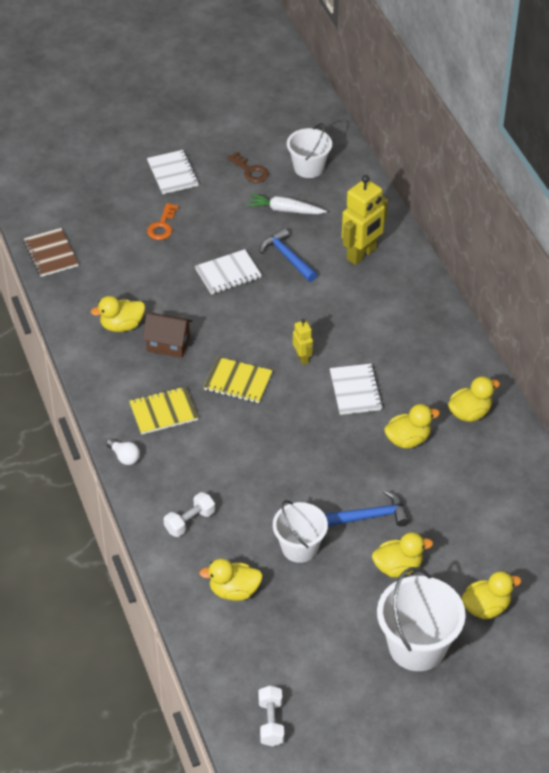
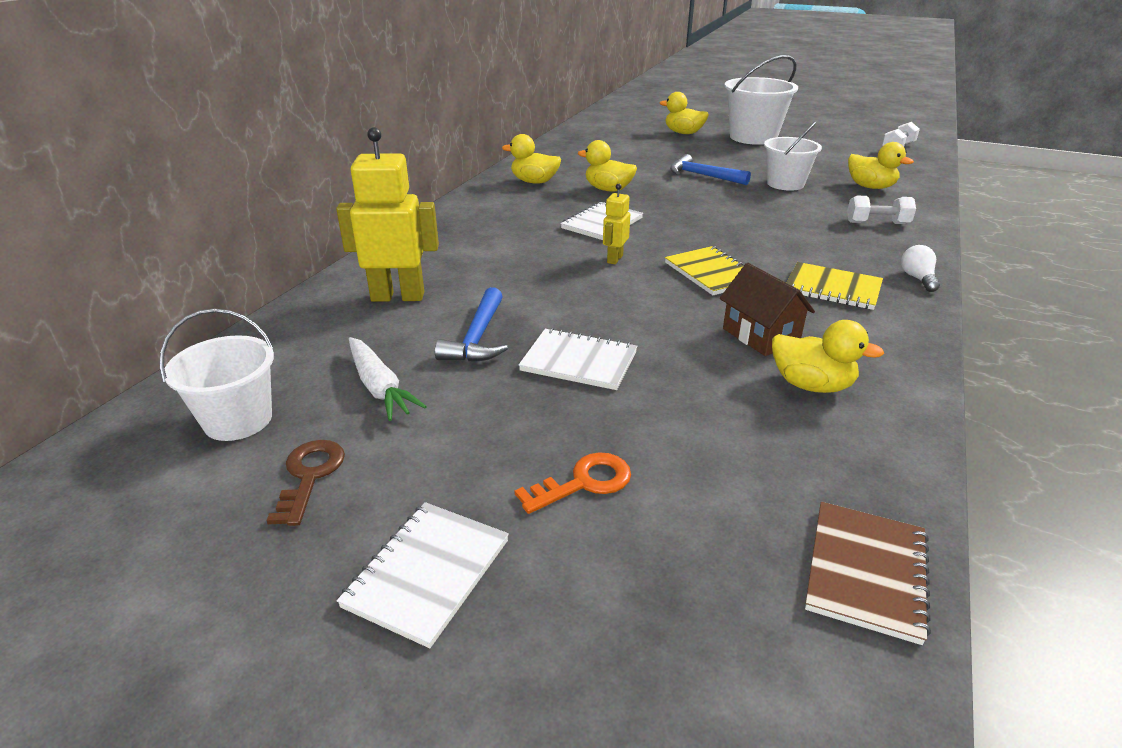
camera: 135 degrees left, 15 degrees down
yellow duck [372,532,433,578] -> none

